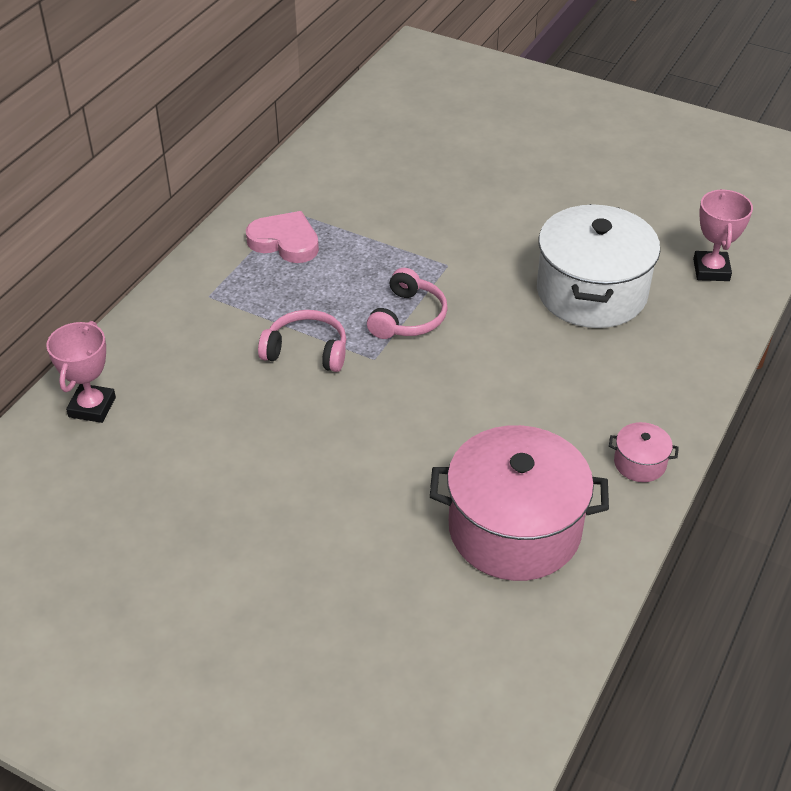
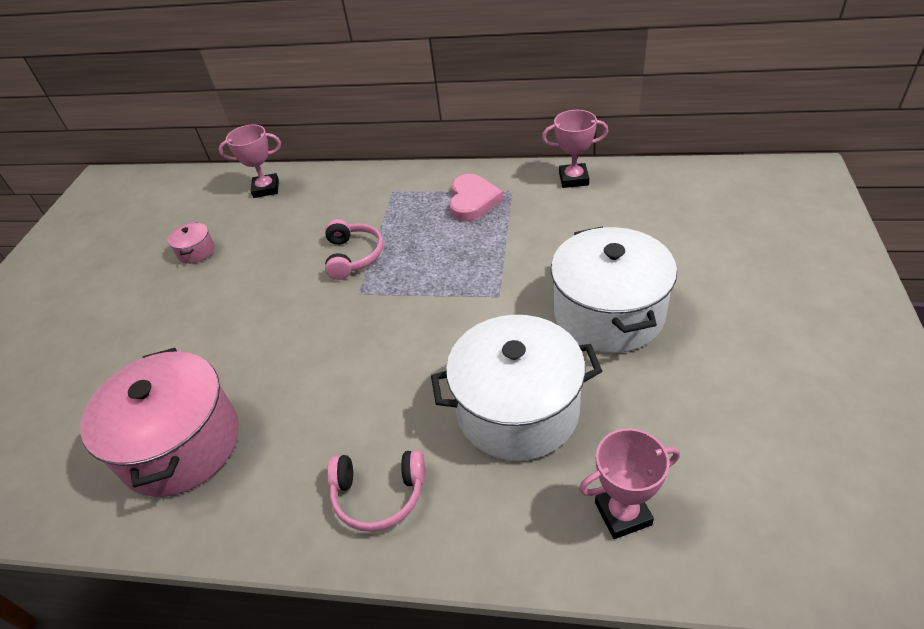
camera: 75 degrees right, 0 degrees up
pink headphones [367,268,448,339] -> pink headphones moved to [327,450,425,532]
pink pot [609,422,679,482] -> pink pot moved to [168,222,214,264]
none -> pink trophy [542,110,608,188]
none -> white pot [551,227,677,353]

